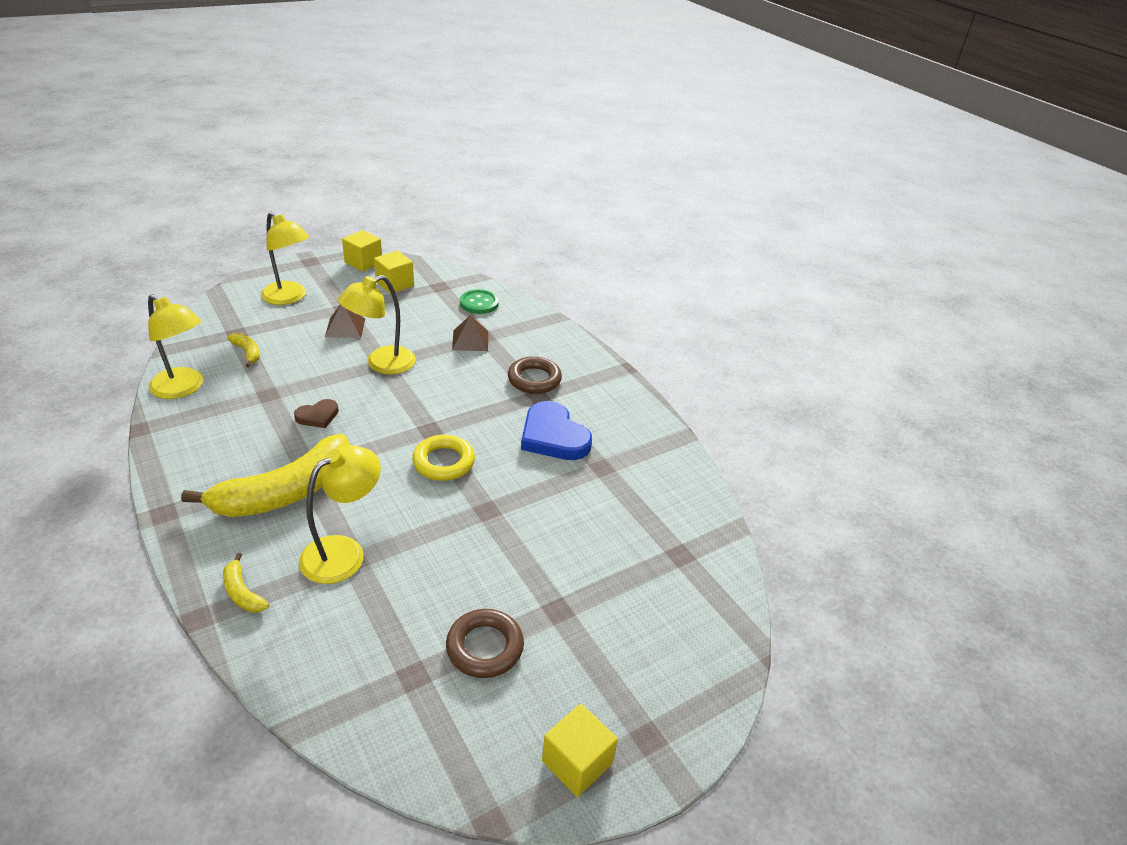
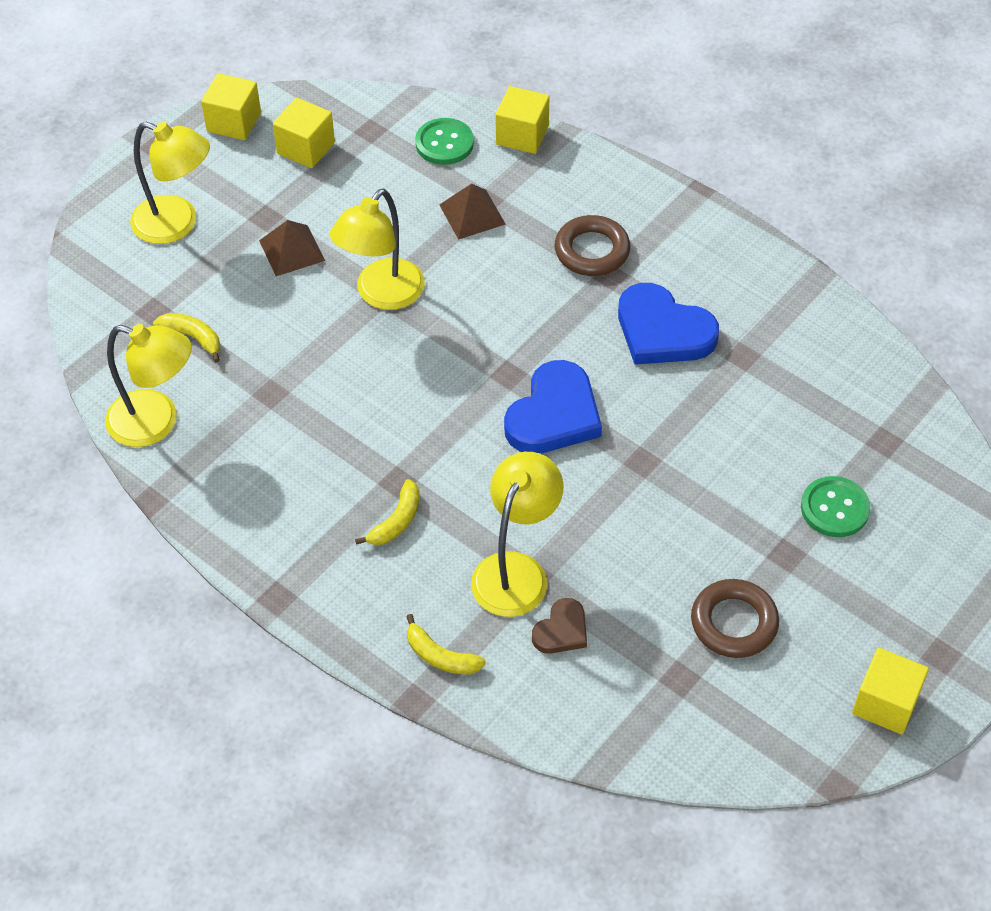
camera: 15 degrees left, 15 degrees up
yellow banana [181,434,350,517] -> yellow banana [355,479,419,545], size x0.43
brown heart [294,399,339,428] -> brown heart moved to [532,598,587,654]
yellow ring [412,435,475,481] -> blue heart [504,360,602,454]
none -> yellow cube [496,86,550,154]
none -> green button [801,476,870,537]

